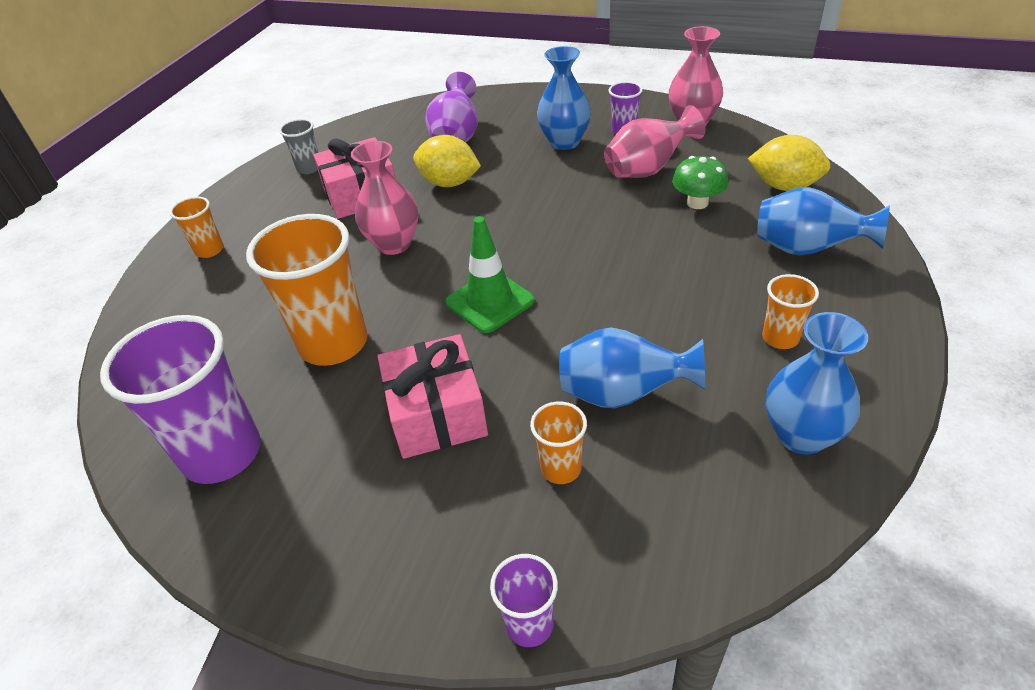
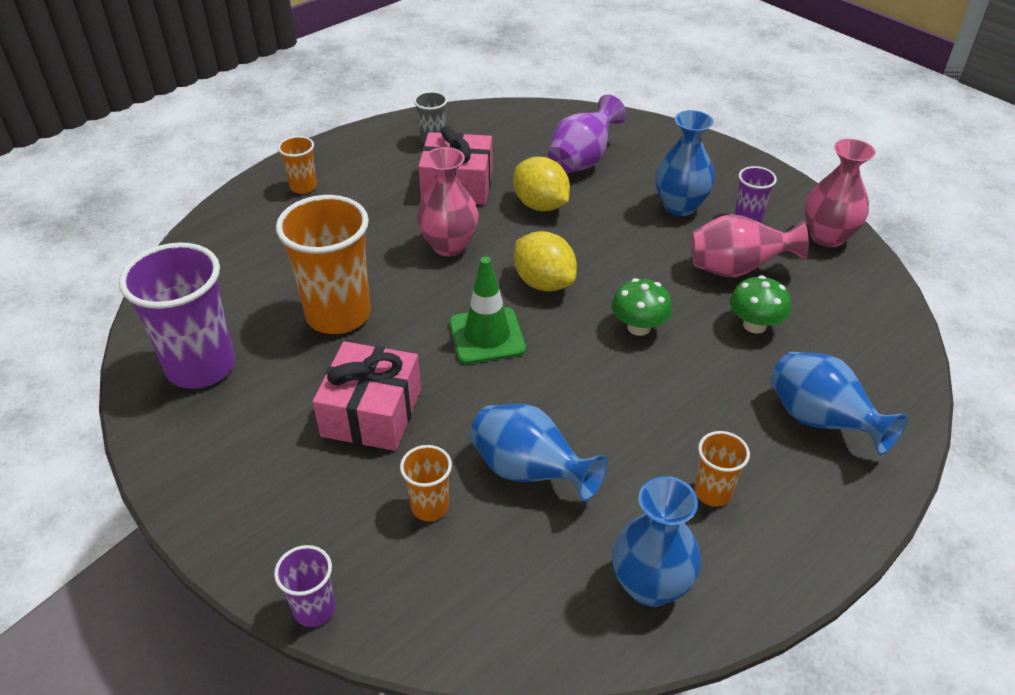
camera: 25 degrees right, 0 degrees up
yellow lemon [748,135,831,191] -> yellow lemon moved to [514,231,577,291]
none -> green mushroom [612,278,672,336]

